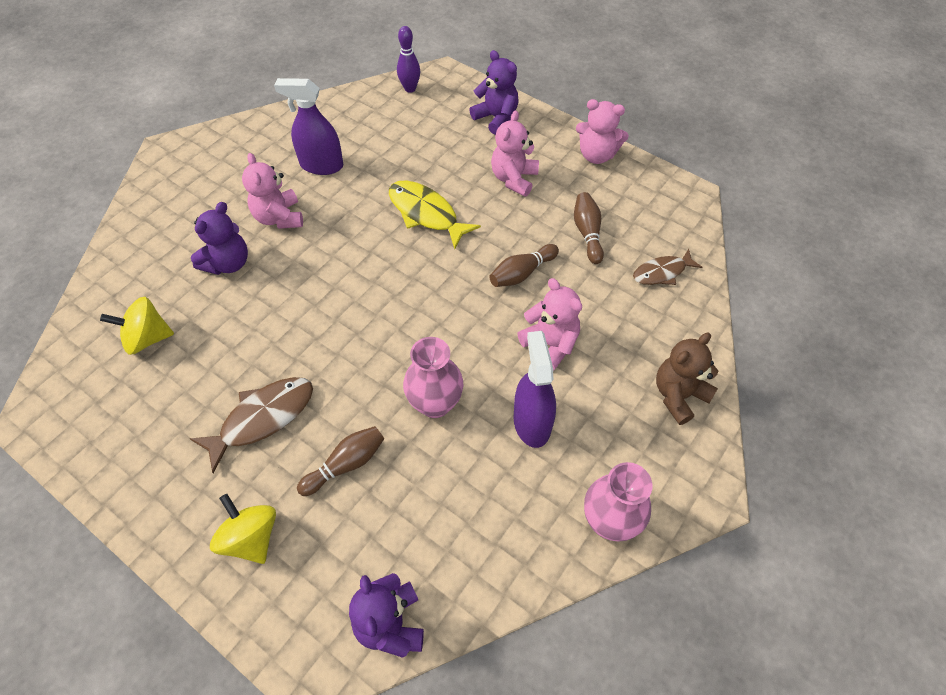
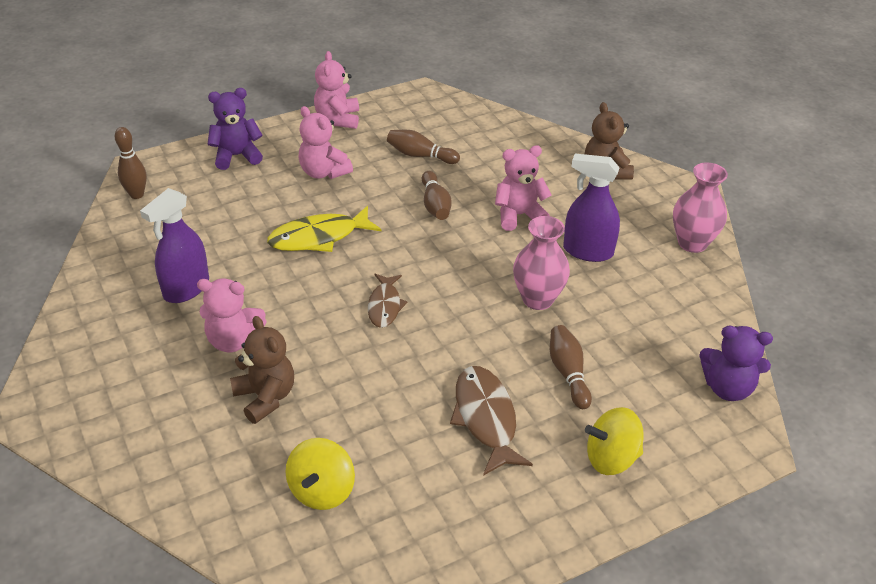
camera: 65 degrees left, 15 degrees down
purple teddy bear [191,202,248,275] -> brown teddy bear [230,316,294,424]
purple bowling pin [397,26,420,93] -> brown bowling pin [114,127,147,199]
pink teddy bear [576,99,629,164] -> pink teddy bear turned 135 degrees clockwise [314,51,359,129]
brown fish [633,249,702,285] -> brown fish moved to [368,274,408,328]

